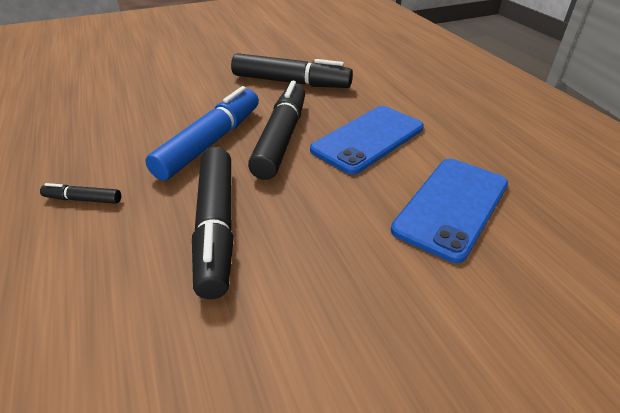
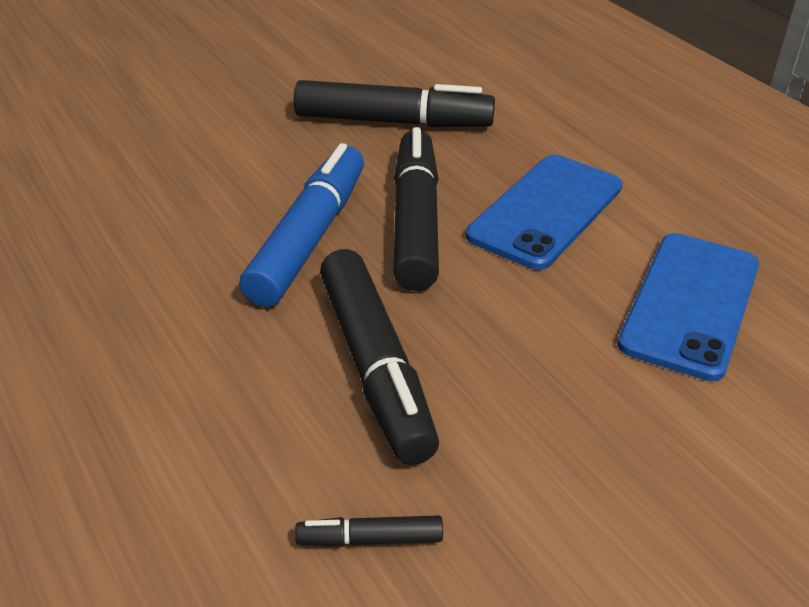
camera: 10 degrees left, 0 degrees up
black marker [40,183,121,204] -> black marker moved to [295,516,443,547]

